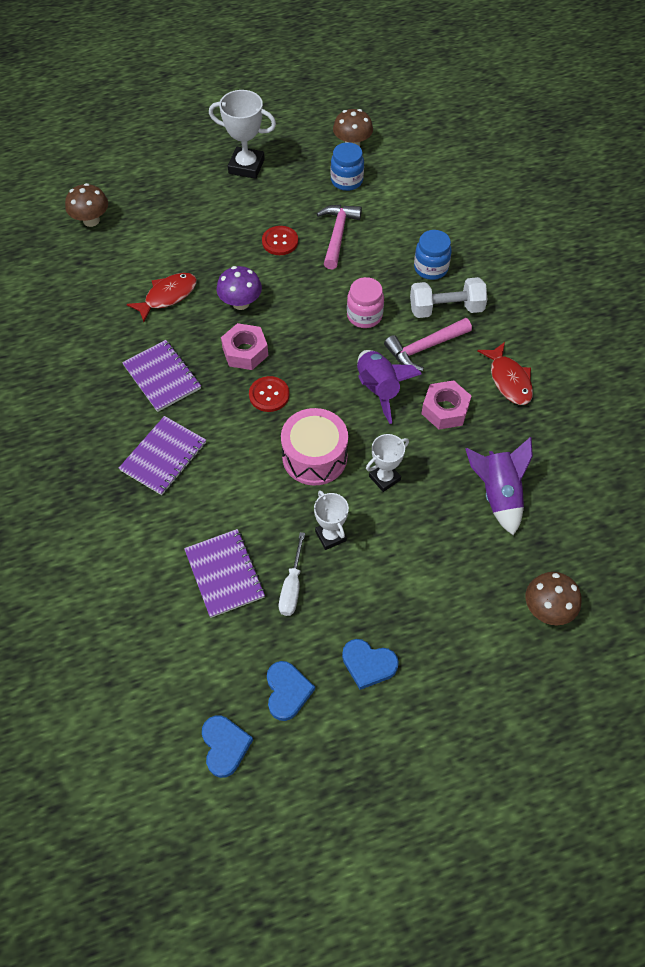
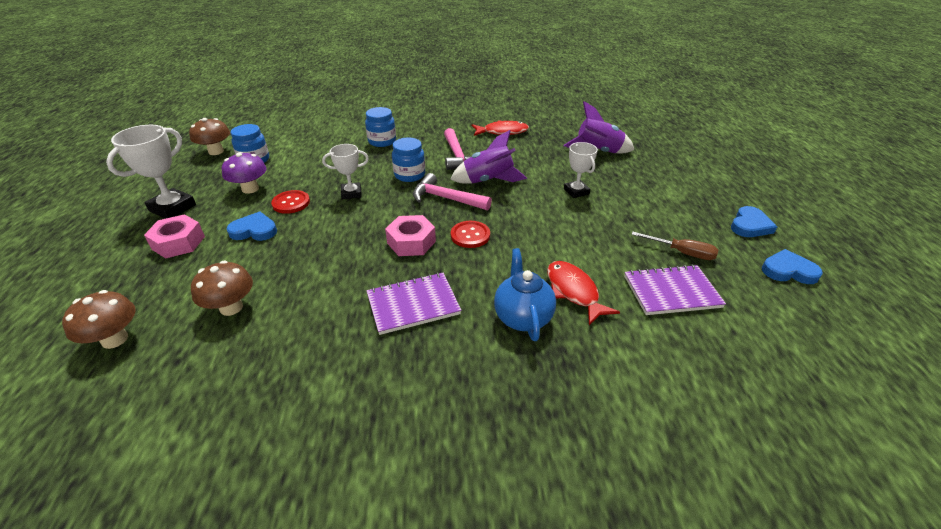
camera: 75 degrees left, 20 degrees down
purple notebook [119,416,206,495] -> blue teapot [494,248,556,341]
red fish [127,273,197,322] -> red fish moved to [547,261,620,325]
blue heart [202,715,253,778] -> blue heart moved to [226,211,277,241]
purple mushroom [217,266,262,310] -> purple mushroom moved to [222,152,267,194]
white screwdriver [279,532,305,616] -> brown screwdriver [631,232,718,260]
pink drum [281,408,348,486] -> none
white trophy [314,491,349,550] -> white trophy moved to [322,144,369,199]
pink hammer [317,205,362,270] -> pink hammer moved to [413,173,492,210]
pink jar [347,277,384,328] -> blue jar [392,138,425,182]
white dumbbell [410,277,487,318] -> none
pink nut [421,380,471,429] -> pink nut moved to [144,214,205,258]
brown mushroom [526,572,582,625] -> brown mushroom moved to [191,261,253,316]

